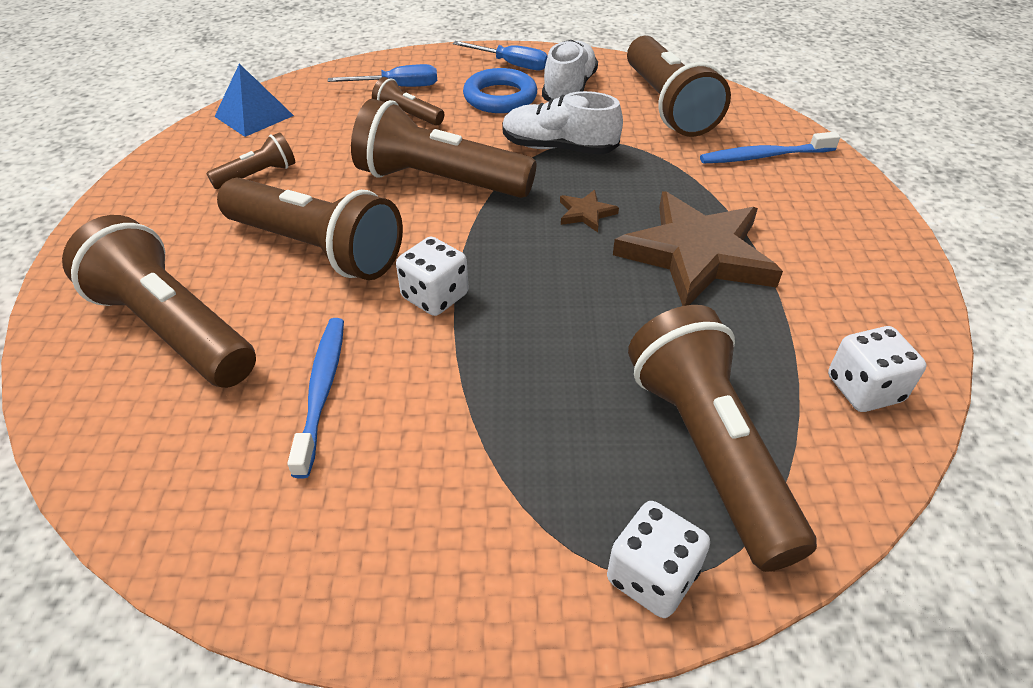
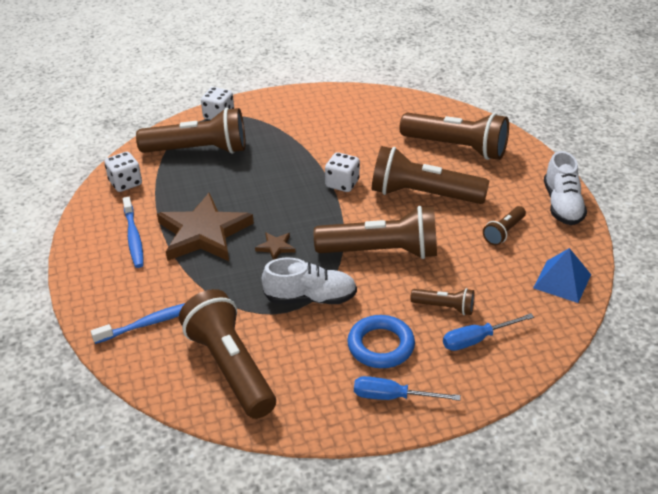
camera: 165 degrees right, 5 degrees down
blue toothbrush [287,318,344,479] -> blue toothbrush moved to [123,197,144,268]
white shoe [542,40,598,101] -> white shoe moved to [544,151,587,225]
brown flashlight [628,305,817,572] -> brown flashlight turned 60 degrees counterclockwise [136,108,246,154]

